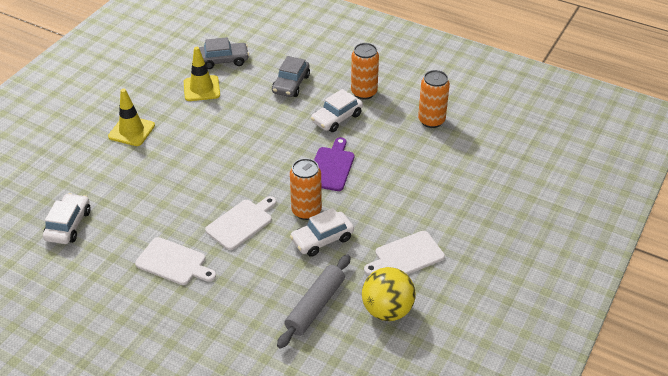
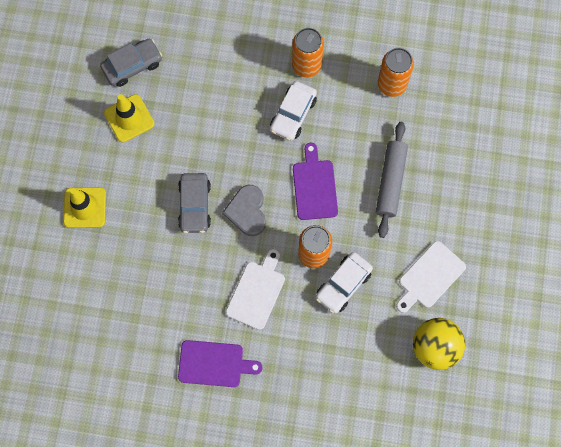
camera: 20 degrees left, 30 degrees up
white car [43,193,91,244] -> none
white cutting board [135,237,216,285] -> purple cutting board [178,340,262,387]
grey car [272,56,310,97] -> grey car moved to [178,173,211,233]
grey rolling pin [277,254,351,349] -> grey rolling pin moved to [376,122,408,238]
none -> grey heart [222,185,266,236]

